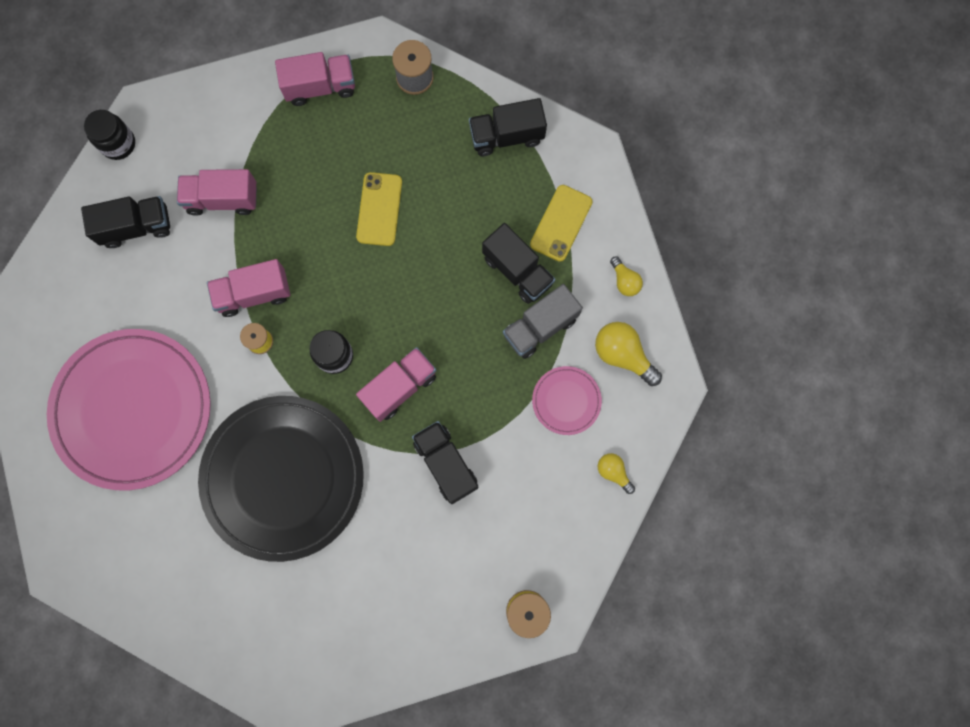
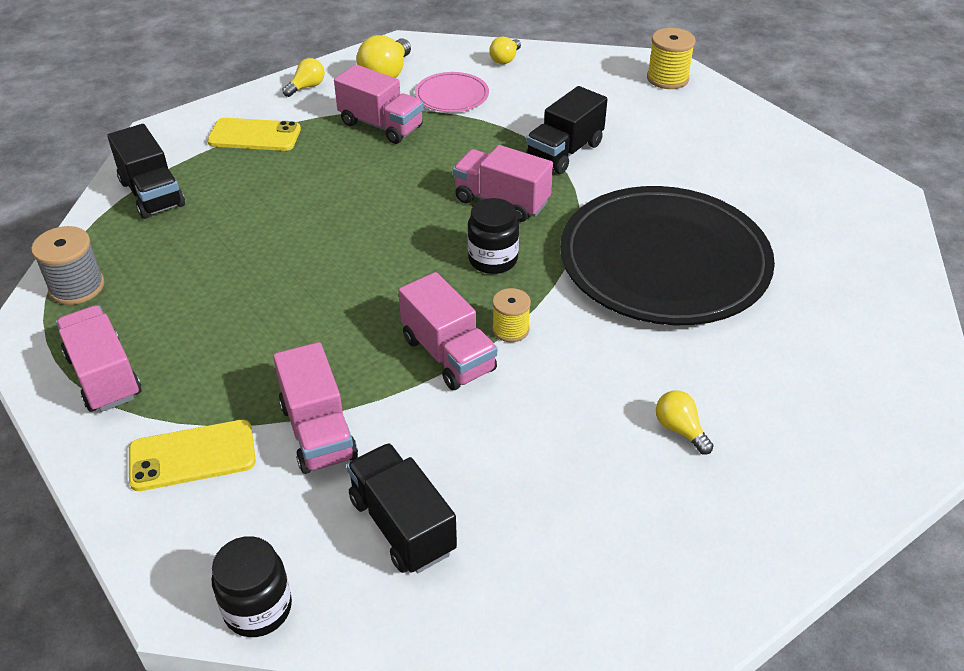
camera: 110 degrees left, 35 degrees down
pink plate [47,329,211,490] -> yellow light bulb [656,390,714,454]
yellow phone [356,172,402,246] -> yellow phone moved to [129,420,256,491]
black truck [482,223,555,304] -> none
grey truck [503,284,583,359] -> pink truck [334,64,424,144]

